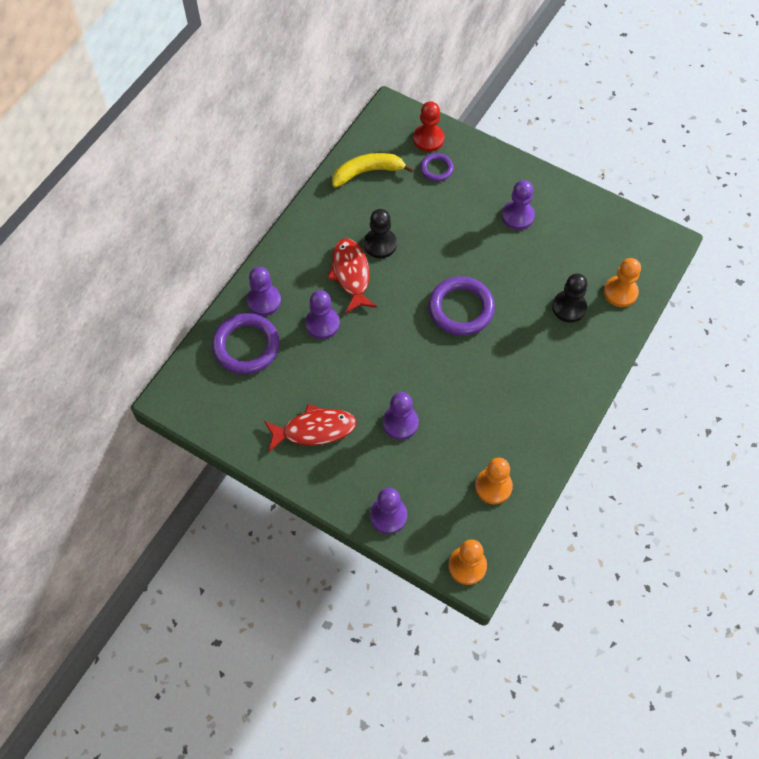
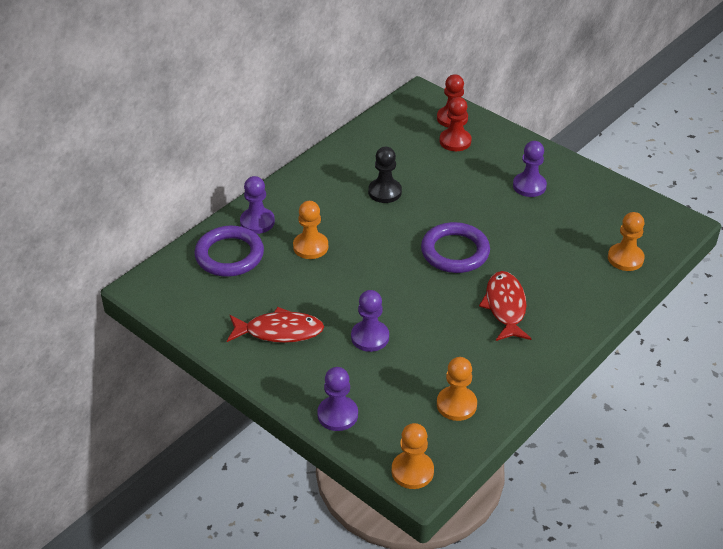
camera: 10 degrees right, 20 degrees down
purple pawn [305,290,340,339] -> orange pawn [293,201,328,259]
red fish [327,238,377,313] -> red fish moved to [479,271,532,341]
yellow banana [332,153,415,188] -> none
purple ring [420,153,454,181] -> red pawn [439,97,472,151]
black pawn [552,273,588,323] -> none

